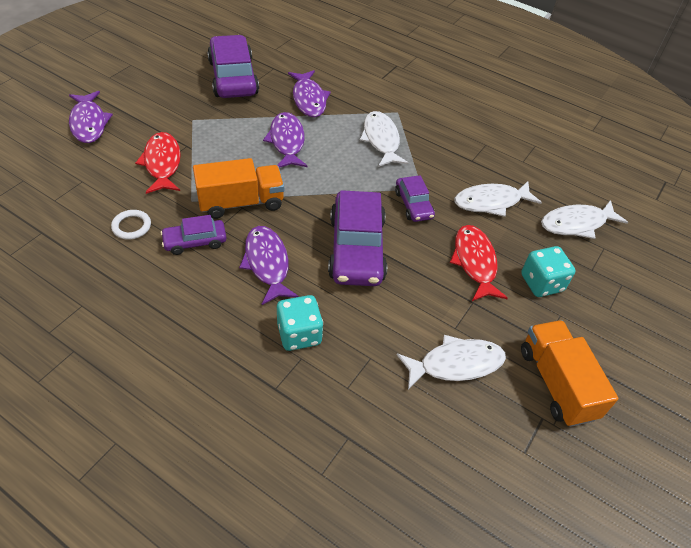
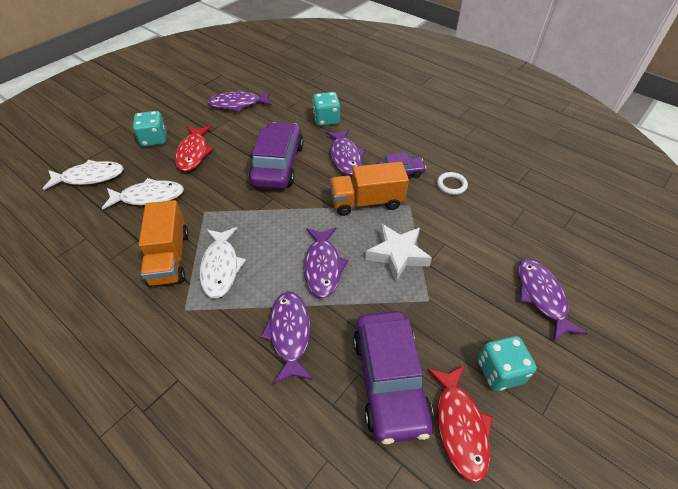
camera: 170 degrees left, 0 degrees up
red fish [135,132,181,194] -> red fish moved to [427,365,493,483]
purple car [395,175,435,222] -> none
white fish [397,335,506,390] -> purple fish [208,91,271,112]
orange truck [521,320,618,427] -> orange truck moved to [139,200,189,287]
none -> white star [365,224,432,282]
none -> turquoise dice [478,336,537,391]

